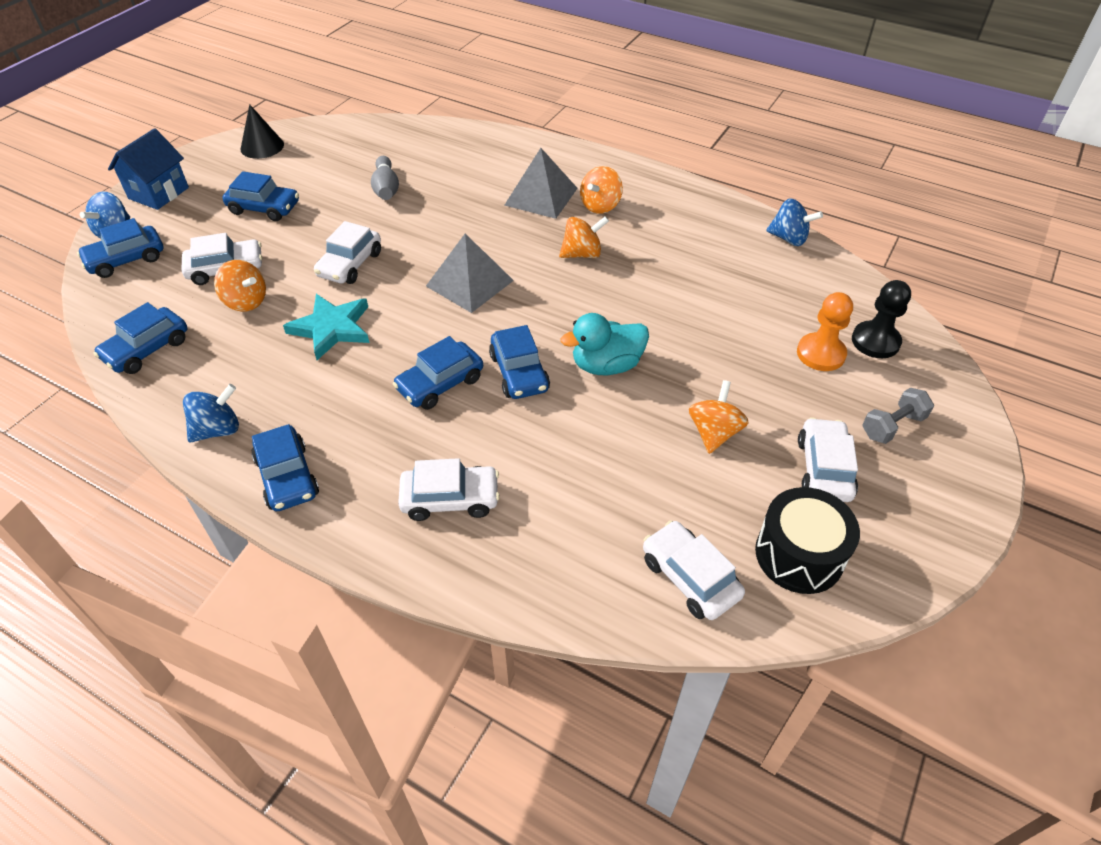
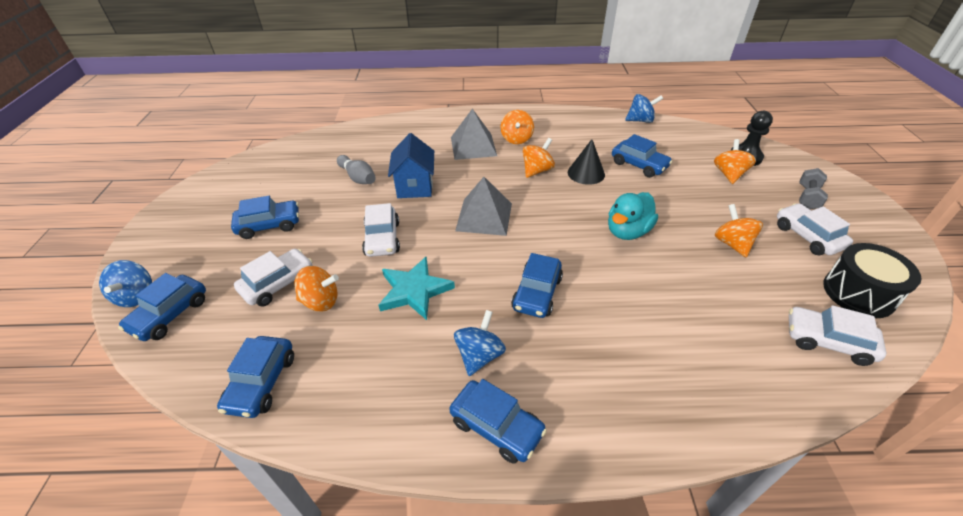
camera: 30 degrees left, 5 degrees down
blue house [108,128,189,210] -> blue house moved to [388,133,434,198]
blue spinning top [183,384,239,443] -> blue spinning top moved to [454,310,506,376]
black cone [240,104,284,159] -> black cone moved to [568,139,605,185]
white car [398,458,500,521] -> none
blue car [489,325,550,399] -> blue car moved to [612,134,673,178]
orange pawn [797,292,853,371] -> orange spinning top [714,139,756,184]

